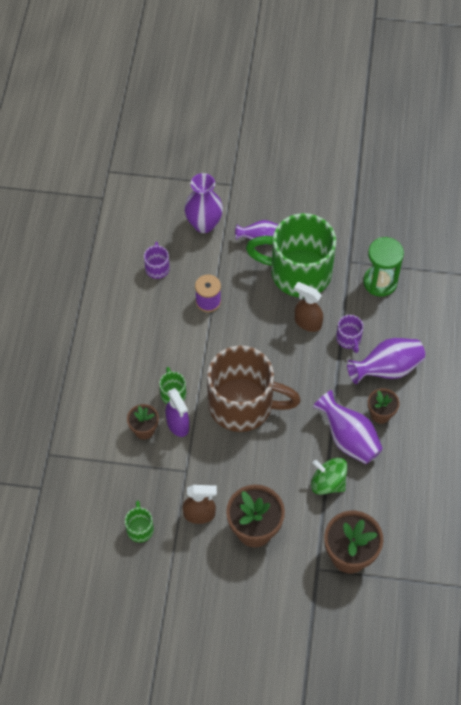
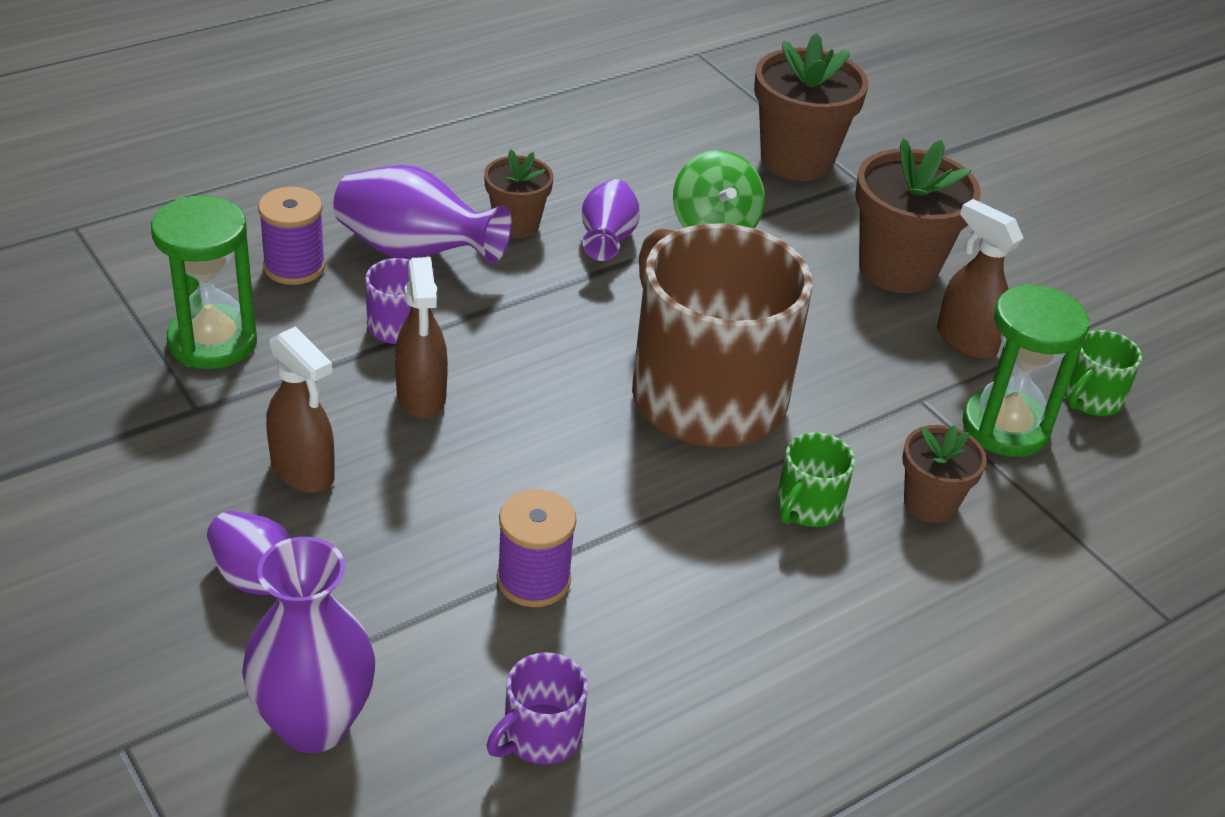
camera: 135 degrees left, 20 degrees down
purple spray bottle [165,388,189,437] -> none
green mug [246,213,336,298] -> brown spray bottle [266,326,335,493]
purple vase [313,390,383,464] -> purple vase [582,179,640,261], size x0.65
none -> purple spool [258,187,326,285]
none -> green hourglass [963,284,1090,457]

